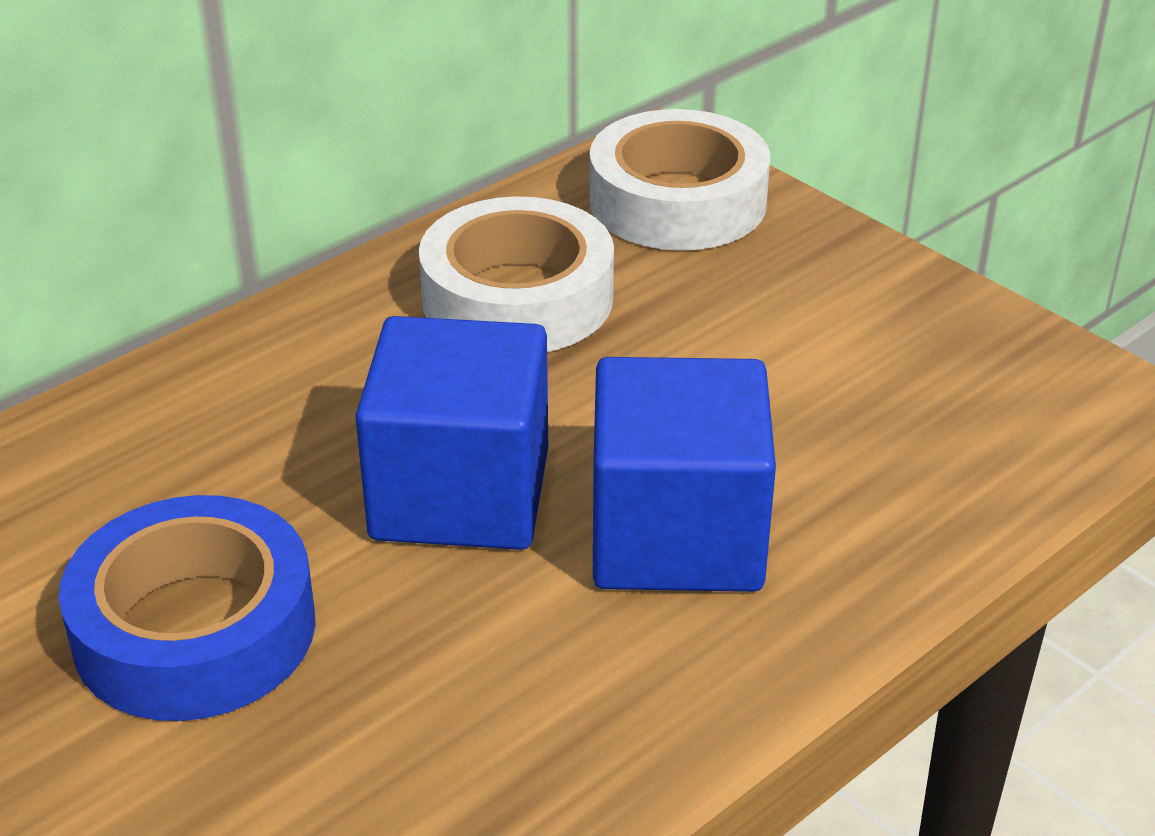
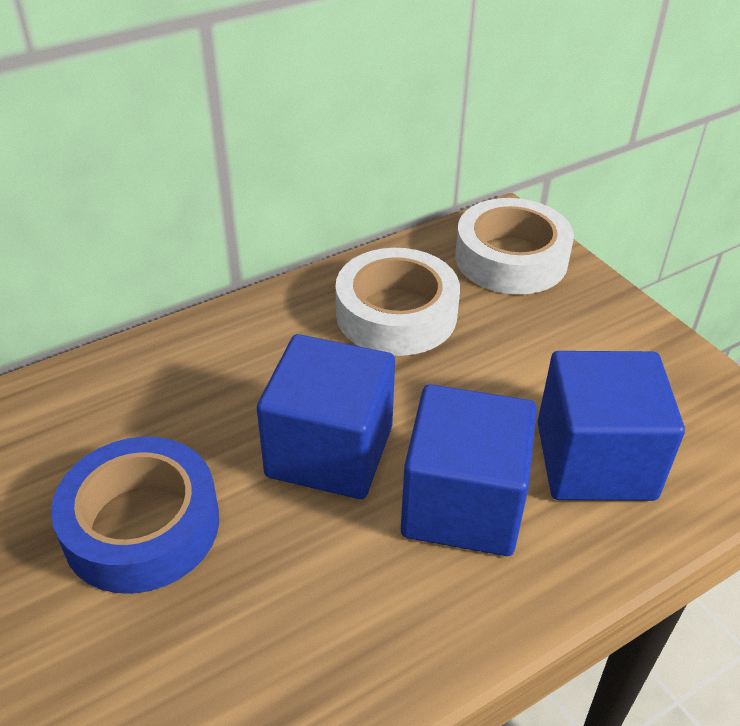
camera: 10 degrees right, 5 degrees up
none -> blue cube [538,351,685,501]

